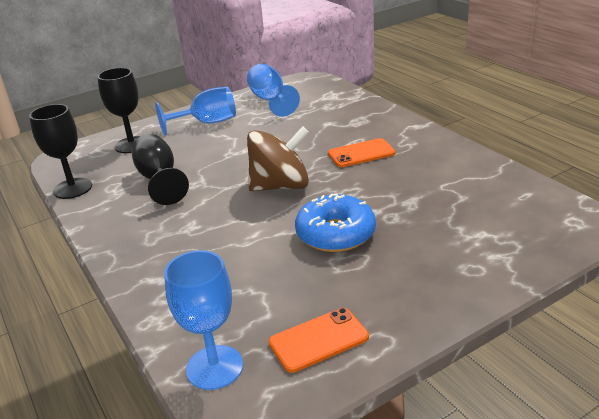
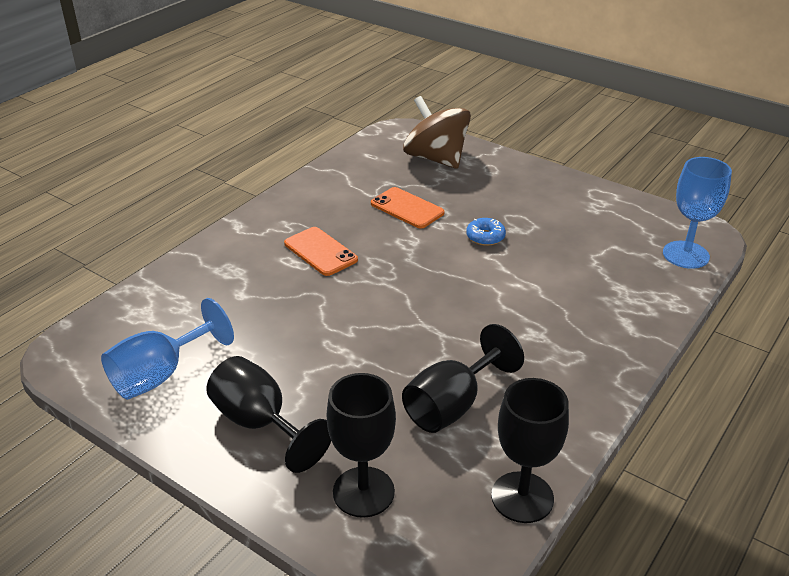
camera: 115 degrees left, 5 degrees up
blue goblet [155,87,236,135] -> black goblet [206,356,331,473]
brown spinning top [247,126,309,191] -> brown spinning top moved to [403,96,471,169]
orange phone [269,308,369,373] -> orange phone moved to [371,187,444,228]
blue donut [295,194,376,252] -> blue donut [466,218,506,246], size x0.50

